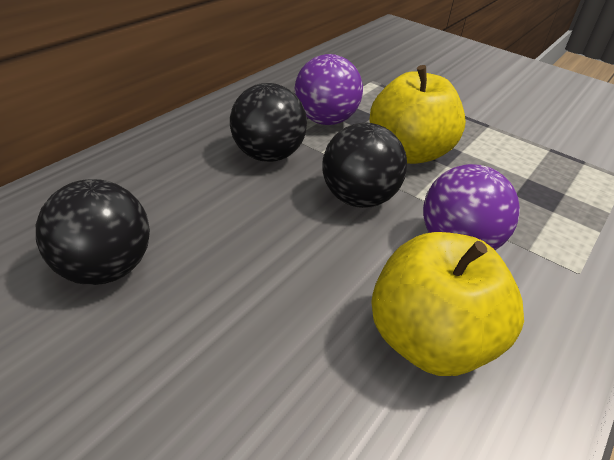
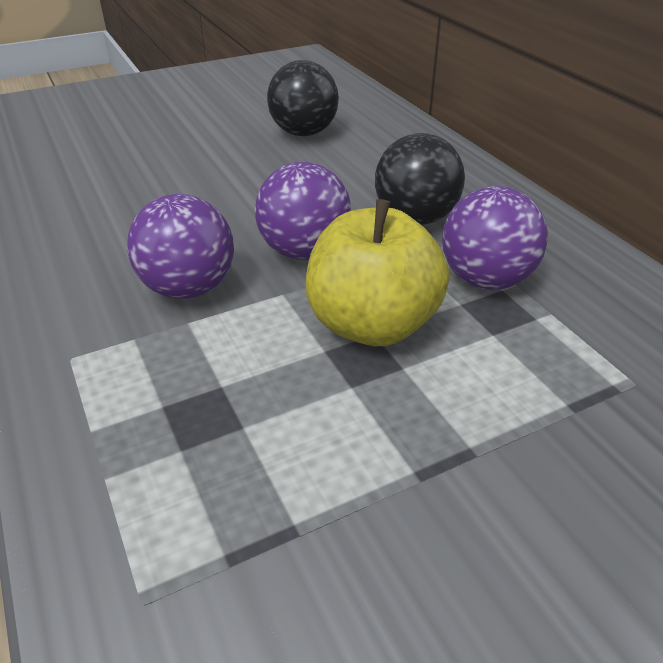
camera: 120 degrees right, 0 degrees up
black ball [322,123,407,208] -> purple ball [255,162,351,260]
yellow apple [371,232,524,376] -> none

